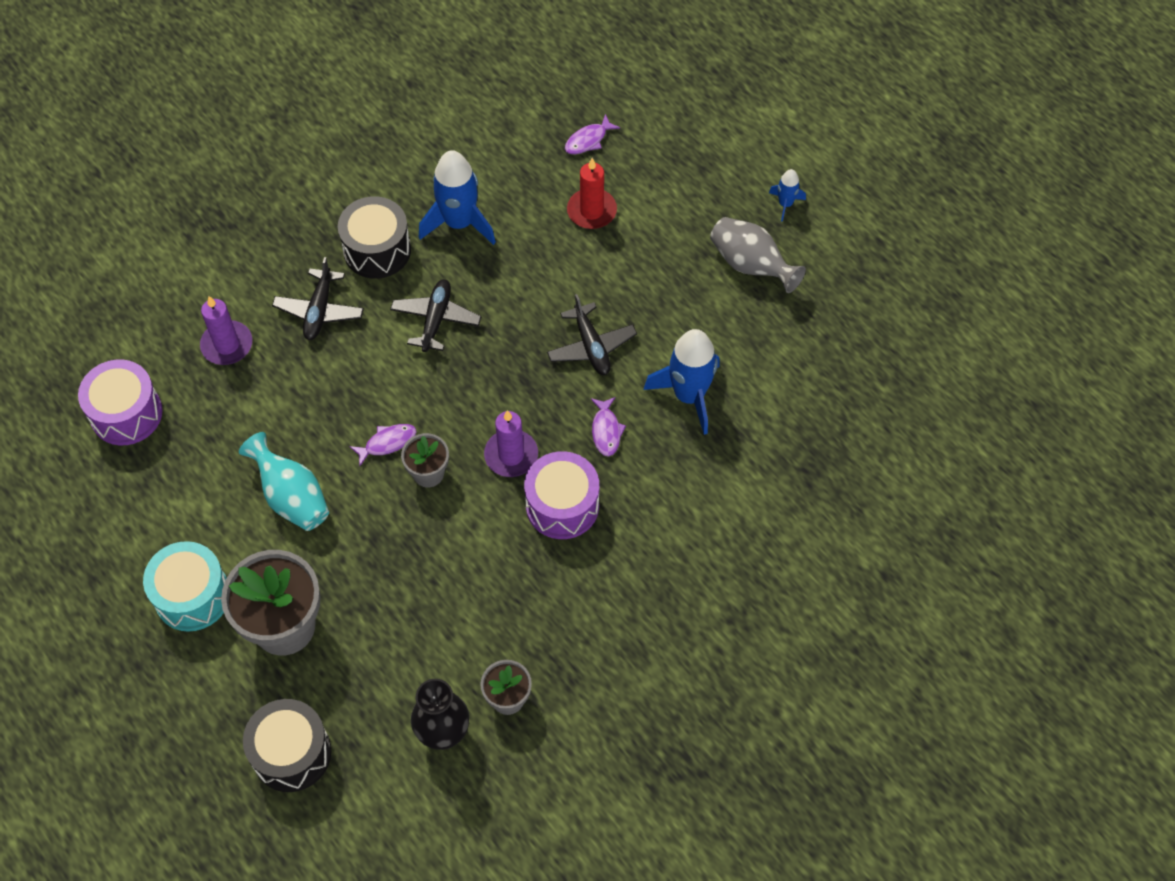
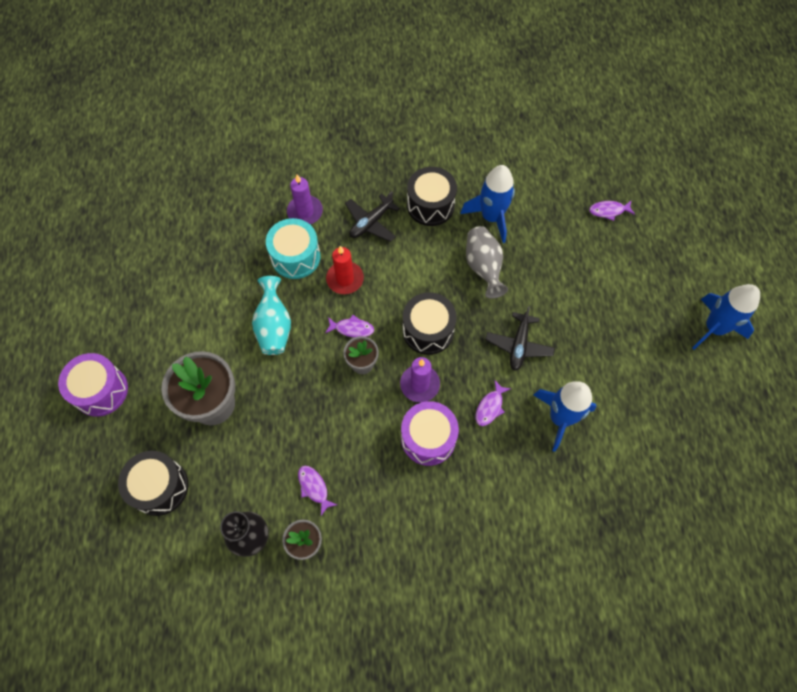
camera: 35 degrees right, 5 degrees up
purple drum [78,359,163,445] -> purple drum moved to [58,353,128,417]
turquoise drum [143,541,227,632] -> turquoise drum moved to [266,218,321,279]
black plane [390,279,481,352] -> none
red candle [567,158,617,229] -> red candle moved to [326,246,364,294]
grey vase [710,217,806,293] -> grey vase moved to [466,226,508,299]
blue rocket [769,169,806,222] -> blue rocket [692,284,760,350], size x2.03
none -> purple fish [298,466,337,516]
none -> black drum [403,292,457,355]

